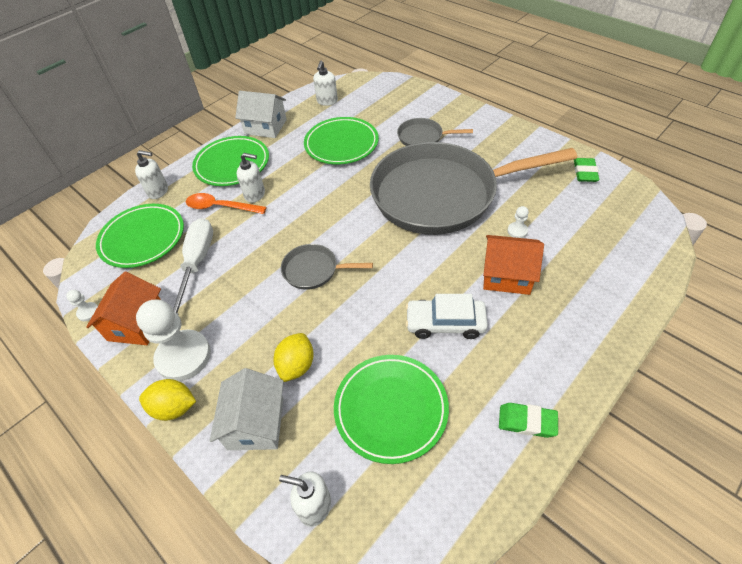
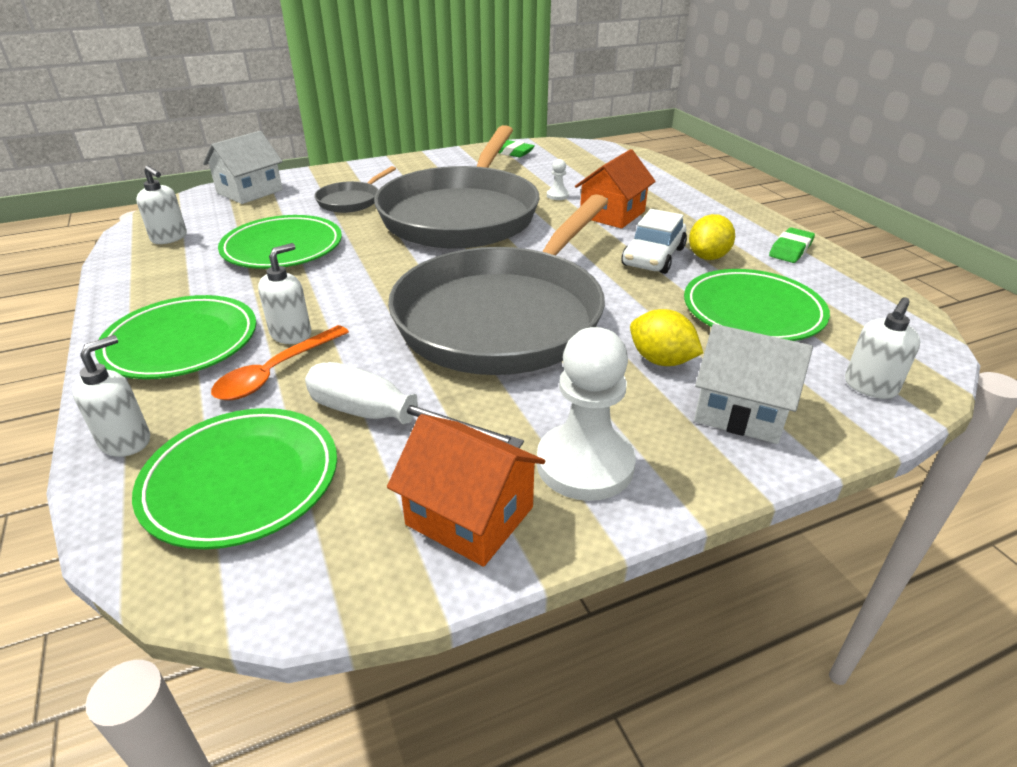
camera: 70 degrees left, 15 degrees down
white pawn [66,290,98,321] -> none
yellow lemon [139,379,196,421] -> yellow lemon moved to [689,214,735,260]
white house [235,91,287,138] -> white house moved to [203,131,283,204]
grey pan [281,244,373,290] -> grey pan [388,194,608,375], size x2.45

